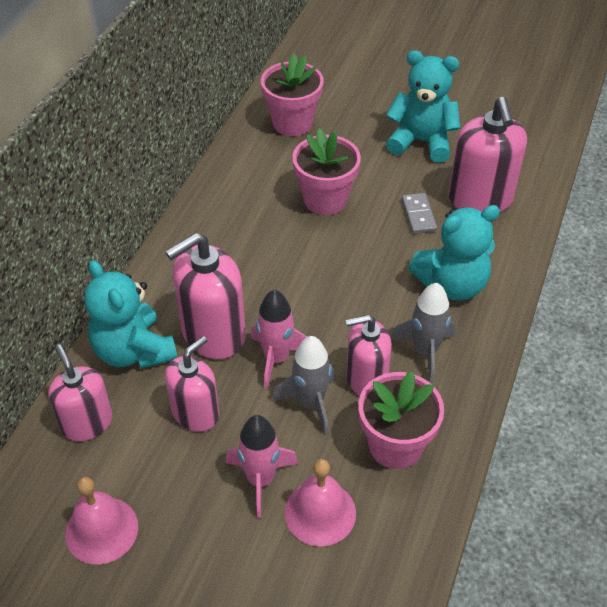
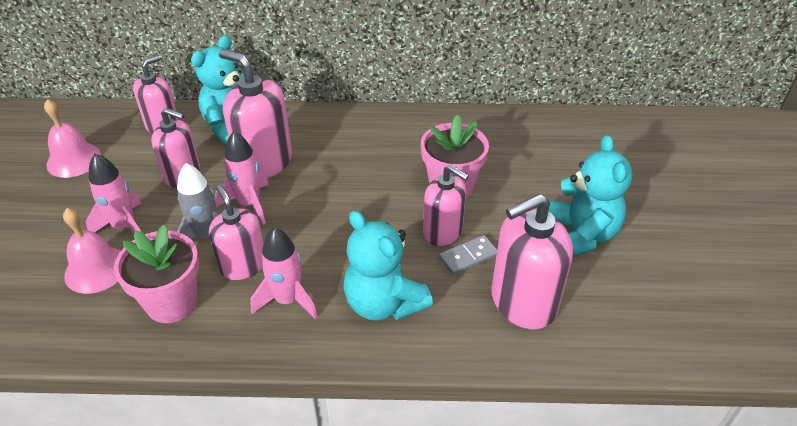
camera: 70 degrees right, 5 degrees down
pink flower pot [261,54,324,136] -> none
grey rocket [391,282,455,383] -> pink rocket [250,227,318,320]
none -> pink soap dispenser [423,165,469,246]

